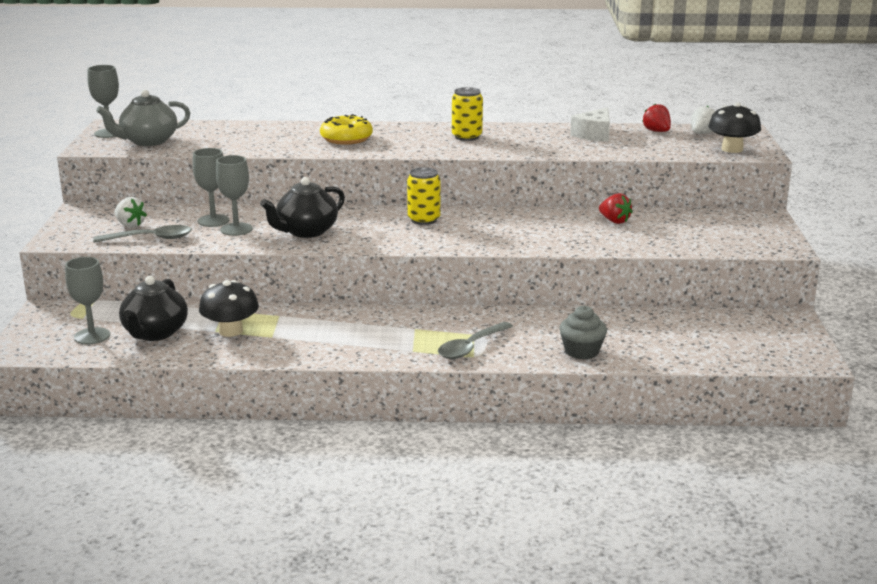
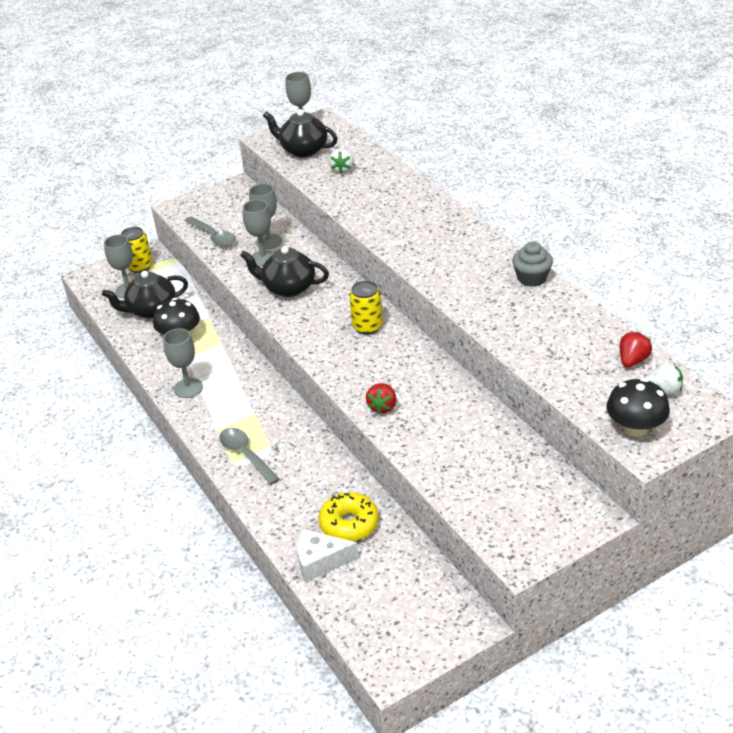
camera: 60 degrees right, 15 degrees up
grey teapot [96,90,190,146] -> black teapot [263,109,338,157]
white strawberry [115,197,147,228] -> white strawberry moved to [329,148,354,174]
yellow donut [320,114,373,145] -> yellow donut moved to [319,492,379,542]
grey spoon [438,322,513,359] -> grey spoon turned 45 degrees clockwise [219,428,280,485]
yellow can [452,87,483,141] -> yellow can moved to [121,227,152,273]
grey cupcake [559,305,607,359] -> grey cupcake moved to [512,241,553,287]
white cheese [570,107,610,142] -> white cheese moved to [297,529,359,582]
red strawberry [599,193,633,224] -> red strawberry moved to [366,383,397,414]
none -> grey goblet [163,328,203,398]

